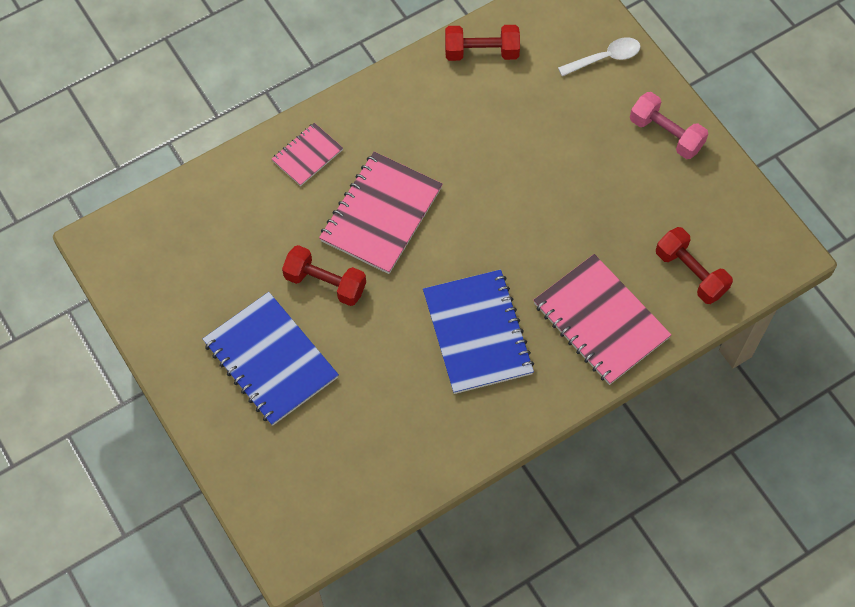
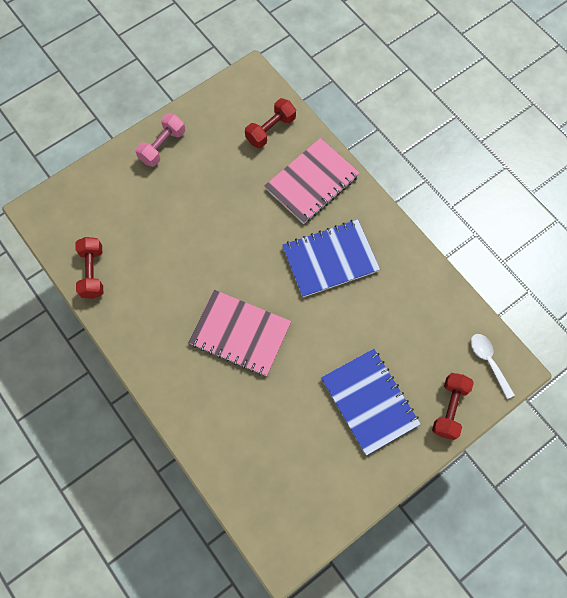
camera: 95 degrees left, 5 degrees up
blue notebook [203,292,339,426] -> blue notebook turned 75 degrees counterclockwise [321,349,421,456]
pink notebook [272,123,343,186] -> none
red dumbbell [282,245,366,306] -> red dumbbell moved to [432,373,474,440]
white spoon [558,37,641,76] -> white spoon moved to [471,334,515,399]

